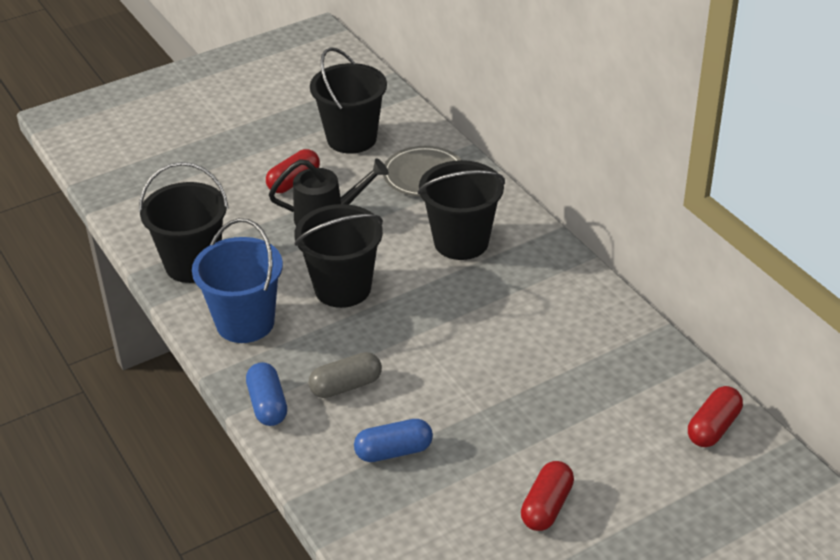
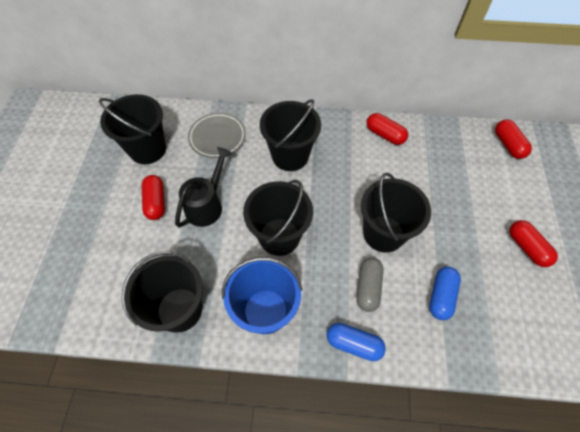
camera: 55 degrees left, 20 degrees up
none -> black bucket [361,173,431,253]
none -> red capsule [366,113,408,145]

